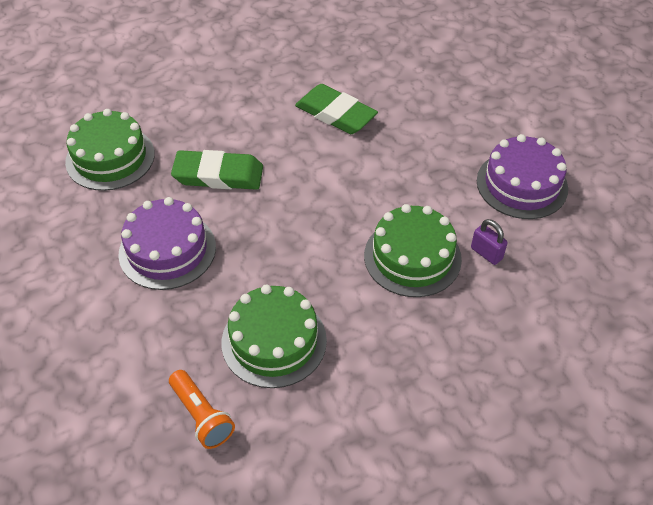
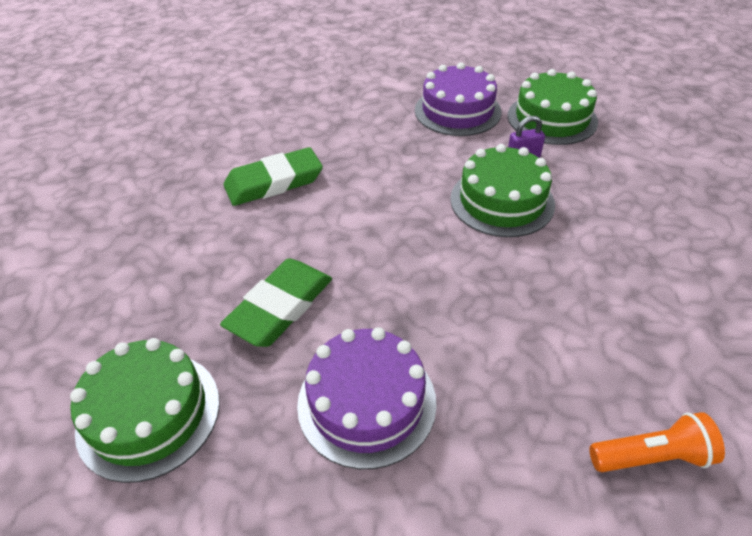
camera: 60 degrees left, 5 degrees down
green cake [221,285,327,388] -> green cake moved to [507,69,598,145]

